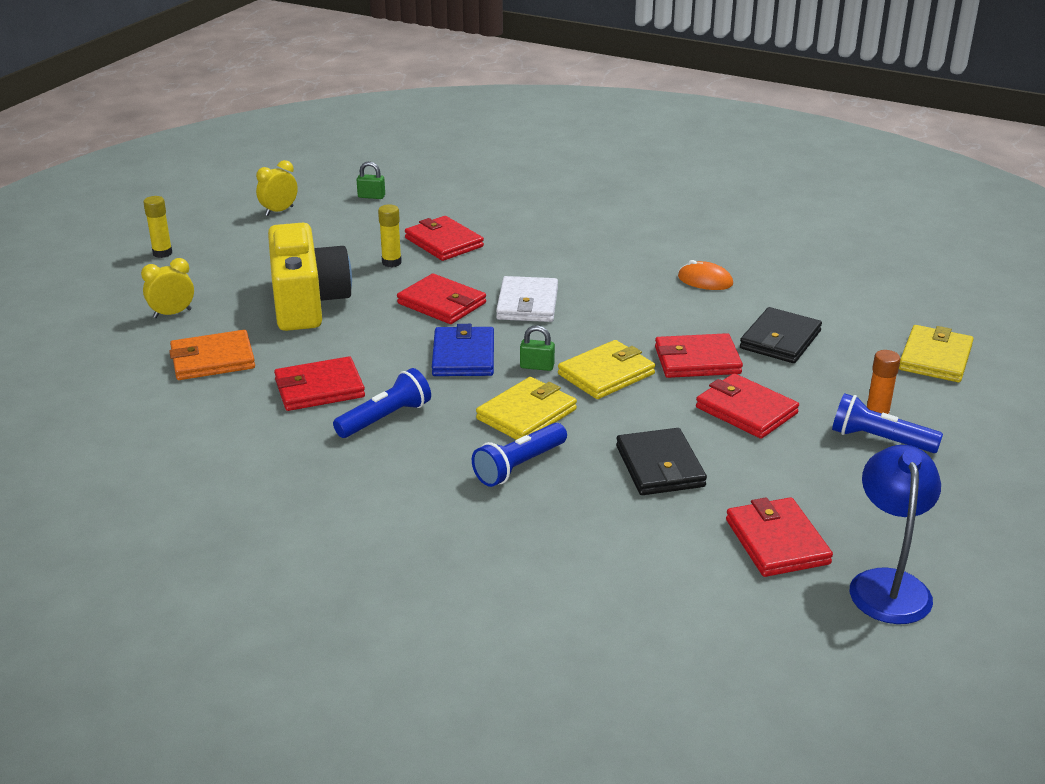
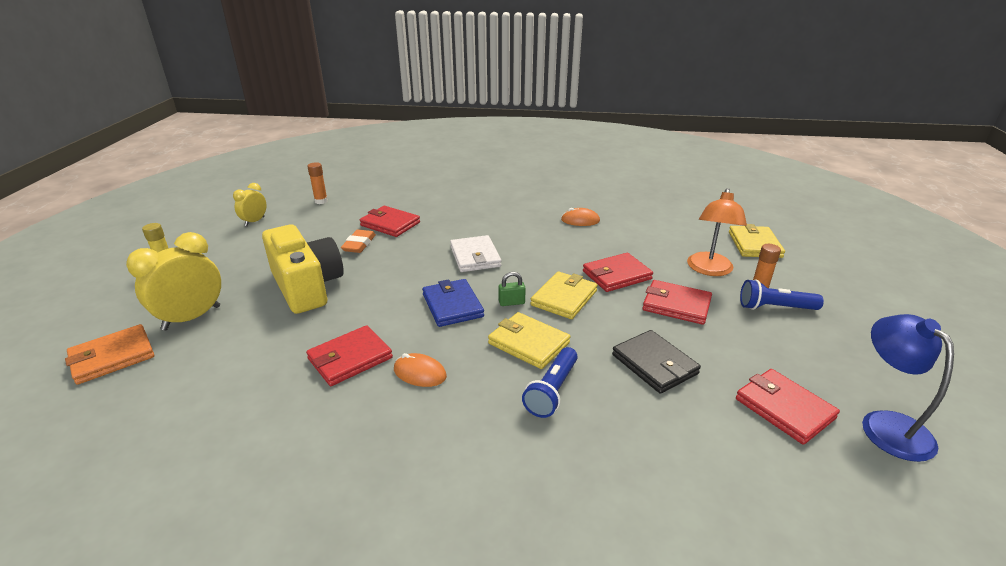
camera: 20 degrees left, 0 degrees up
yellow clock [141,258,194,318] -> yellow clock [126,232,221,330], size x1.75
orange wallet [169,330,255,380] -> orange wallet moved to [65,324,154,385]
blue flashlight [333,368,431,438] -> orange mouse [394,353,447,387]
green padlock [356,161,385,199] -> orange glue stick [307,162,328,204]
yellow glue stick [378,205,402,267] -> orange eraser [341,230,376,253]
red wallet [397,274,486,324] -> none
yellow wallet [476,377,577,440] -> yellow wallet turned 75 degrees counterclockwise [488,312,570,369]
black wallet [740,307,822,363] -> none
none -> orange lamp [687,188,747,276]

